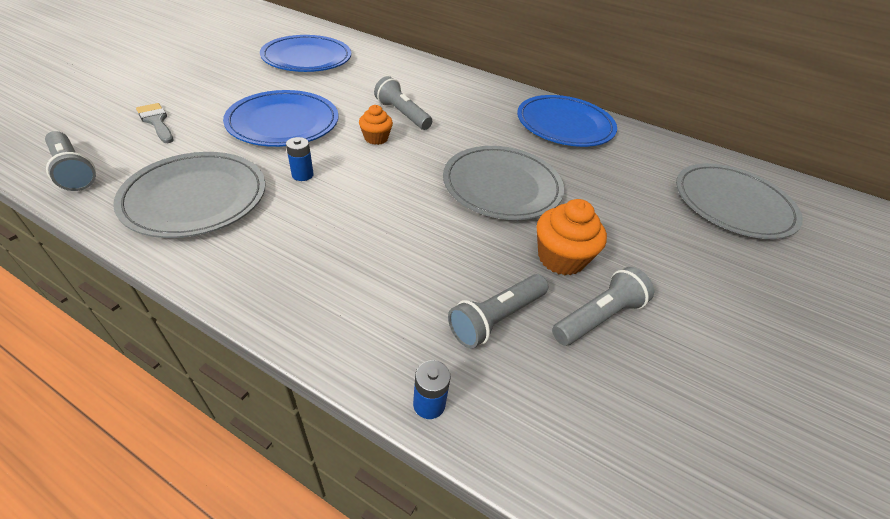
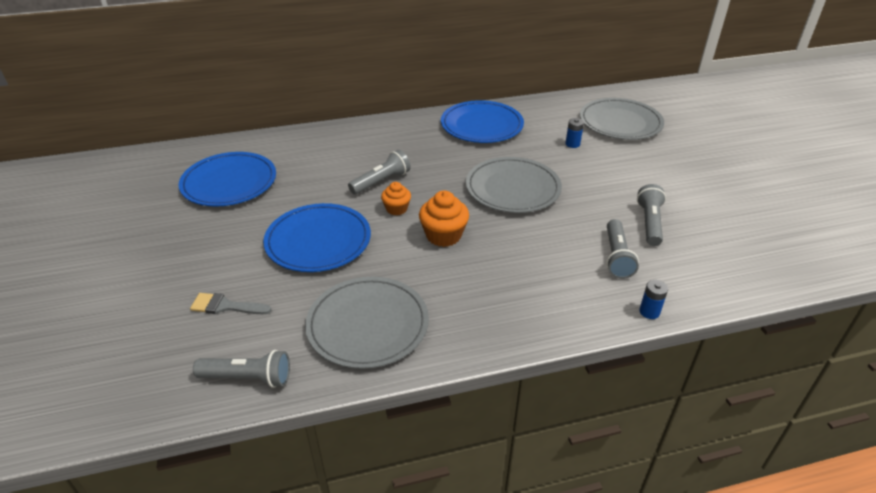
camera: 40 degrees left, 5 degrees down
blue battery [286,137,314,181] -> blue battery moved to [566,118,584,148]
grey flashlight [374,76,432,130] -> grey flashlight turned 135 degrees clockwise [348,150,411,195]
orange cupcake [537,199,607,275] -> orange cupcake moved to [419,191,469,247]

